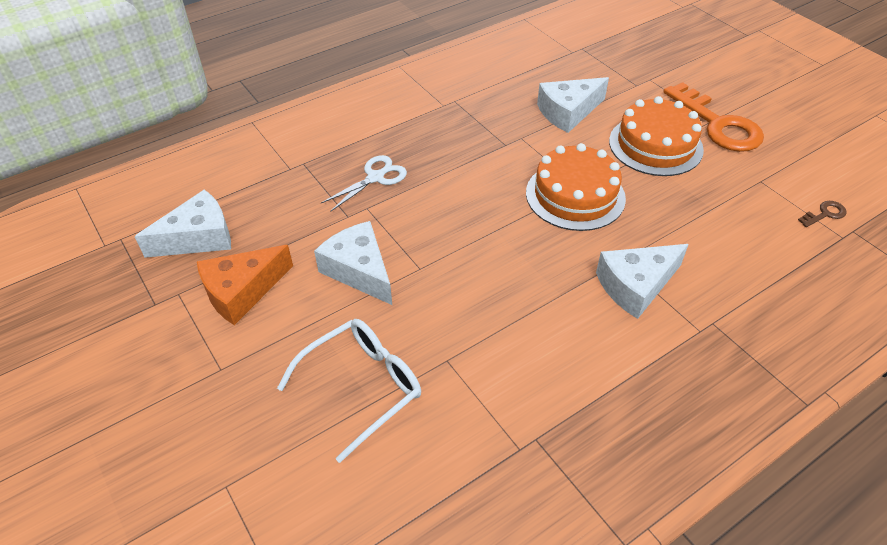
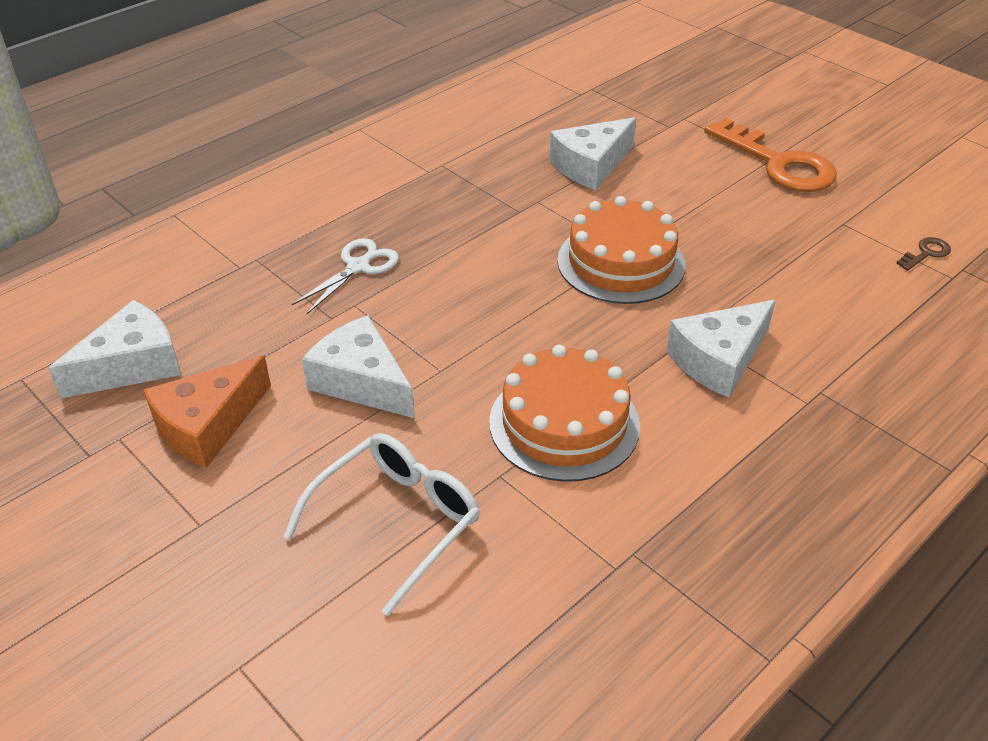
camera: 10 degrees left, 5 degrees down
orange cake [609,96,704,176] -> orange cake moved to [489,345,640,482]

